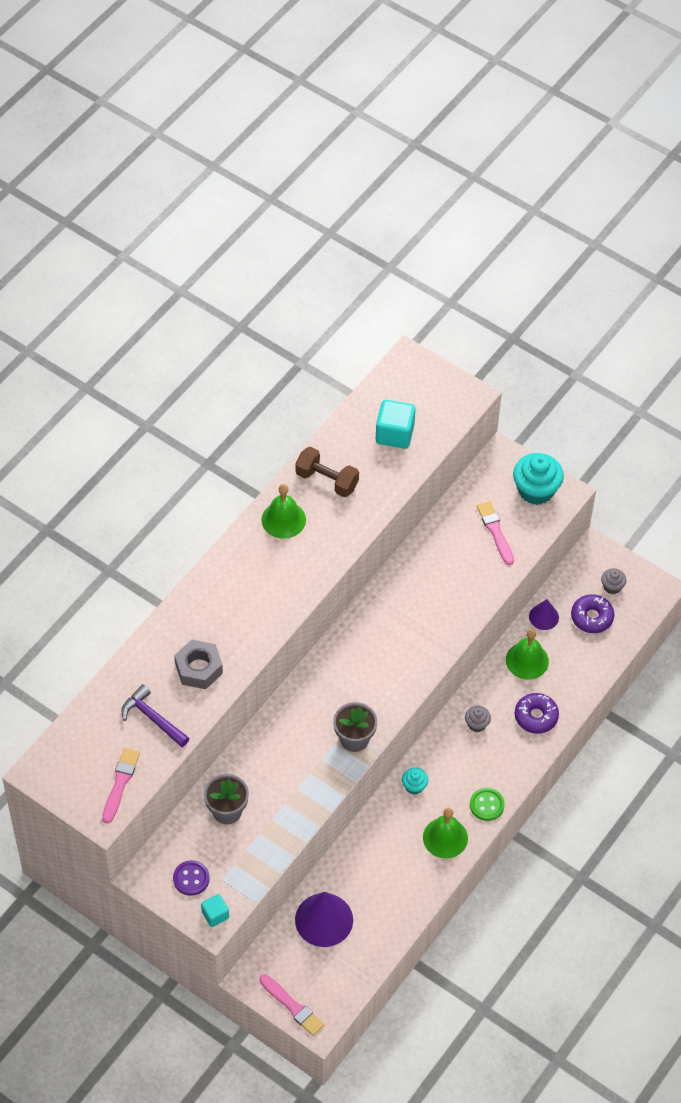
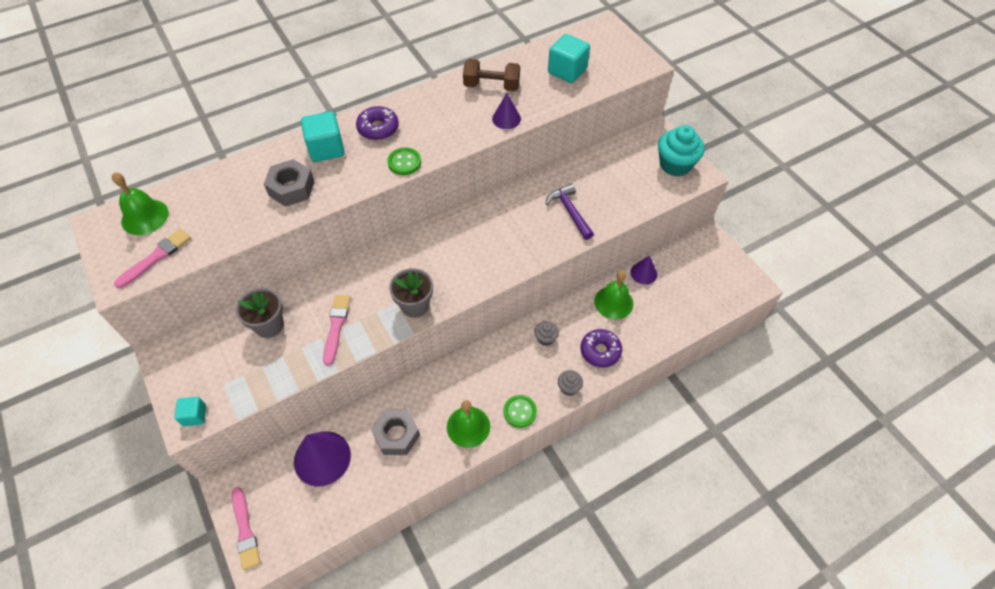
camera: 25 degrees right, 0 degrees up
purple hammer [121,684,189,747] -> purple hammer moved to [545,183,594,240]
purple button [173,860,210,896] -> none
green bell [261,484,306,539] -> green bell moved to [112,173,169,235]
brown dumbbell [296,447,359,497] -> brown dumbbell turned 45 degrees counterclockwise [463,59,520,91]
turquoise cupcake [402,768,428,795] -> none
pink brush [477,501,514,565] -> pink brush moved to [323,295,351,365]
purple donut [571,594,614,633] -> purple donut moved to [356,106,399,140]
grey cupcake [601,568,626,594] -> grey cupcake moved to [558,370,583,396]
none -> turquoise cube [301,111,345,162]
none -> grey nut [371,410,420,455]
none -> green button [387,148,421,175]
none -> purple cone [492,93,521,129]

